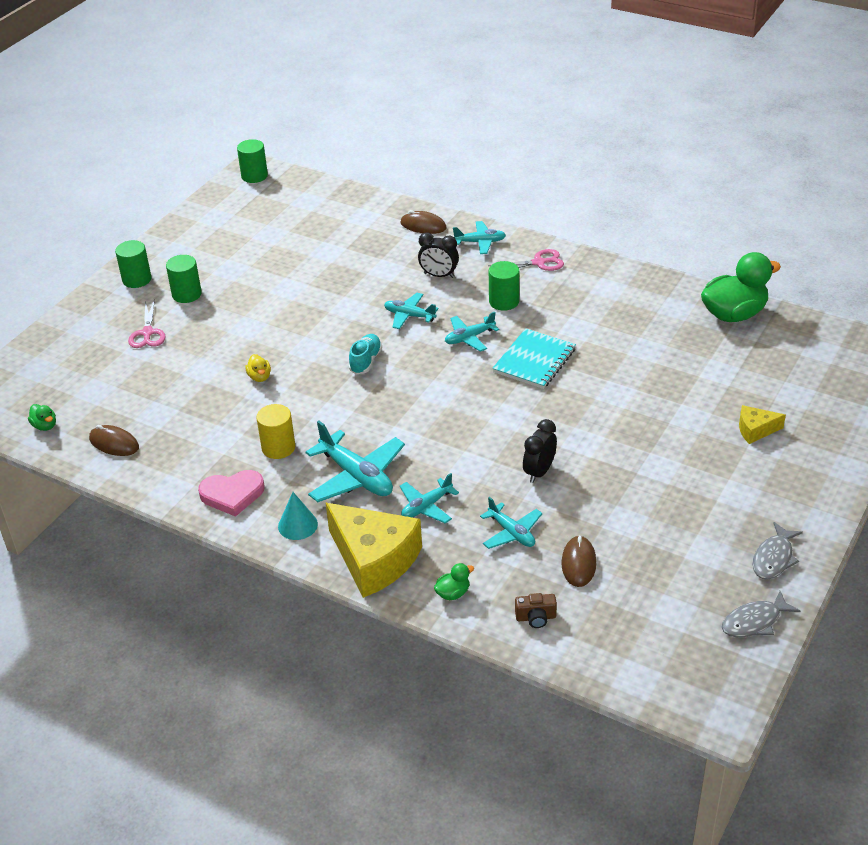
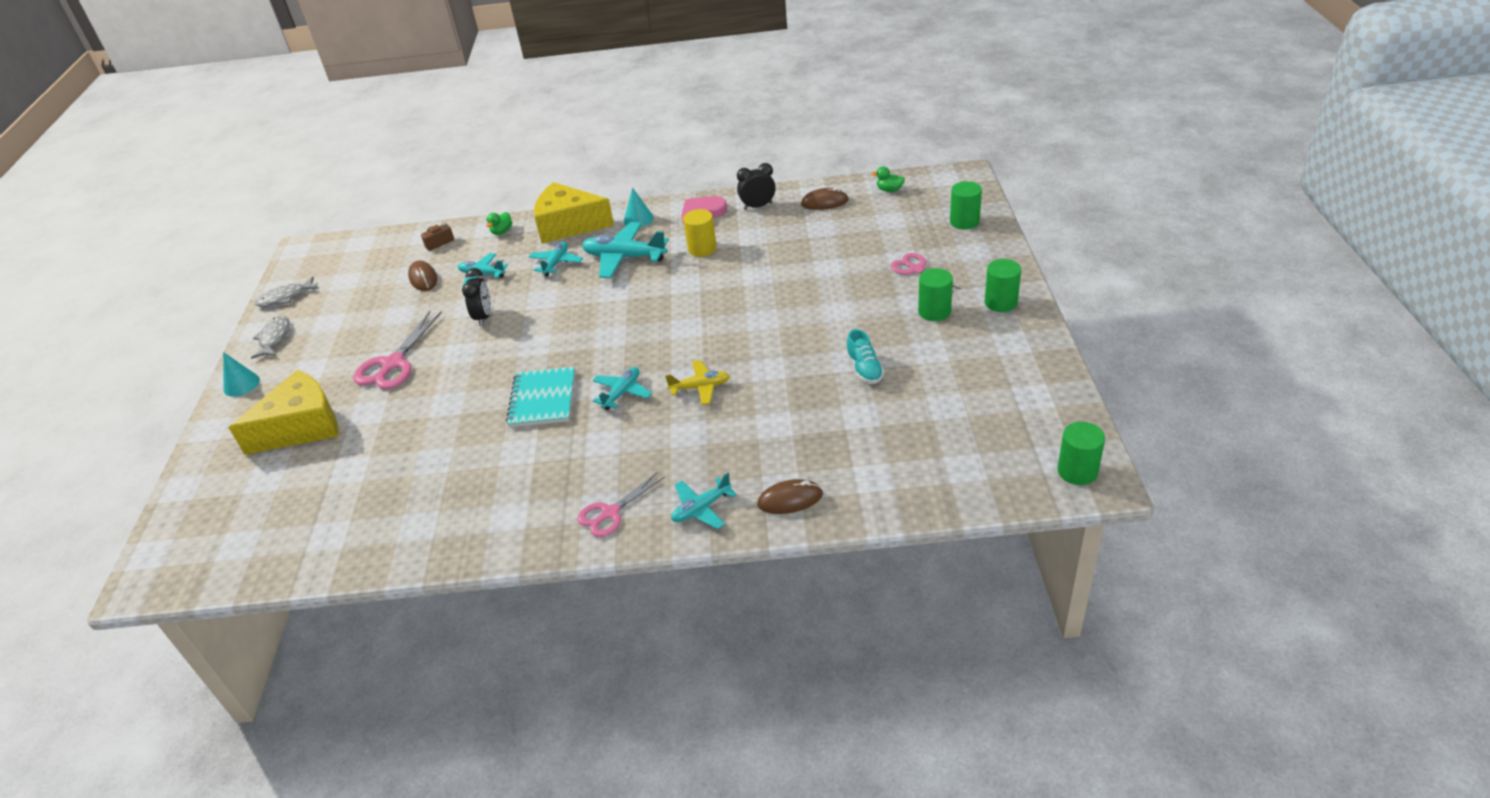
camera: 150 degrees right, 0 degrees up
yellow duck [245,354,271,382] -> none
turquoise shoe [349,334,382,374] -> turquoise shoe moved to [846,329,884,384]
turquoise plane [384,293,438,329] -> yellow plane [665,360,730,405]
black clock [418,232,459,278] -> black clock moved to [737,163,776,210]
green cylinder [489,261,519,311] -> green cylinder moved to [950,181,982,230]
green duck [701,252,781,322] -> none
grey fish [722,591,800,637] -> grey fish turned 150 degrees counterclockwise [255,277,319,307]
yellow cheese [739,405,786,444] -> yellow cheese [228,370,338,455], size x2.09
none -> turquoise cone [223,352,260,397]
none -> pink scissors [353,311,442,389]

